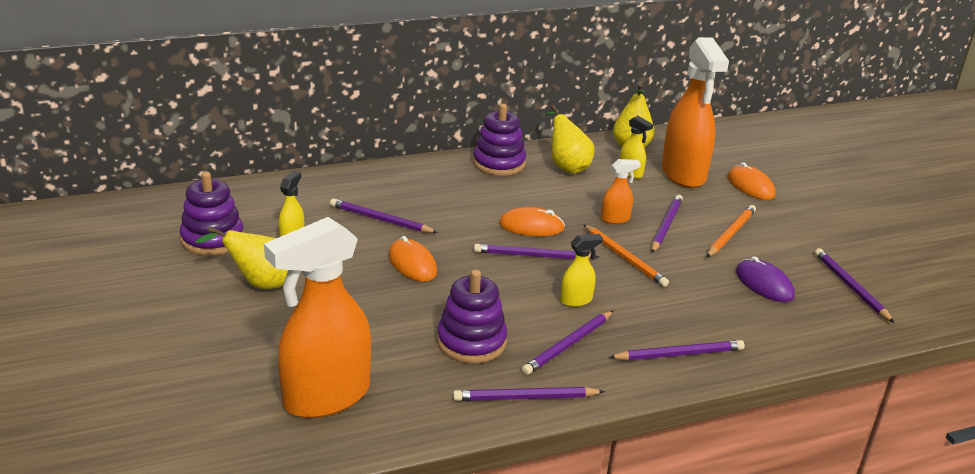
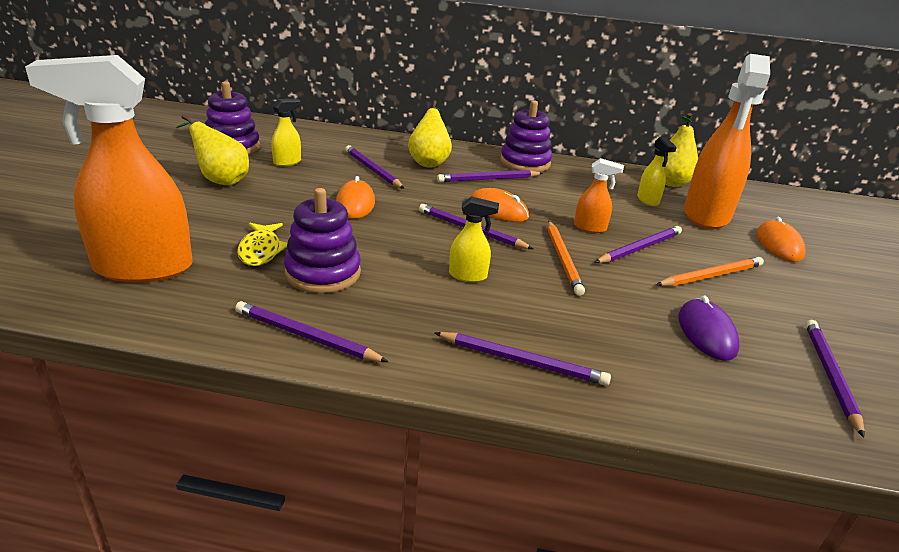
camera: 30 degrees right, 0 degrees up
purple pencil [522,310,614,375] -> purple pencil moved to [437,170,543,182]
yellow pear [545,105,594,174] -> yellow pear moved to [408,100,452,168]
none -> yellow fish [237,222,287,266]

